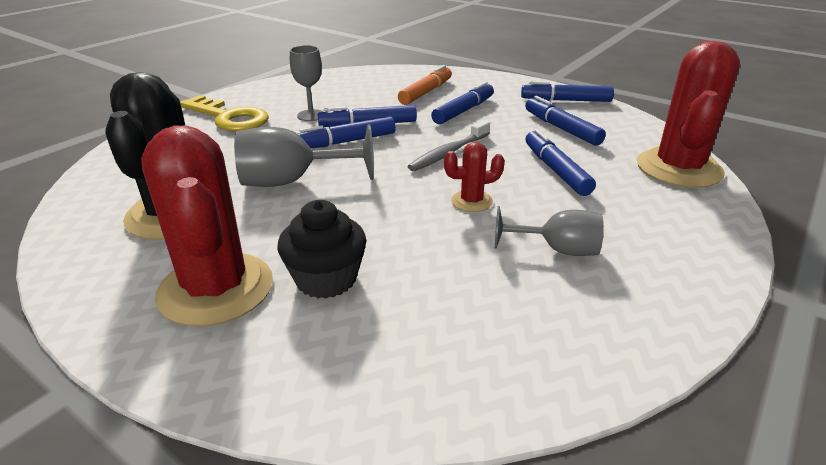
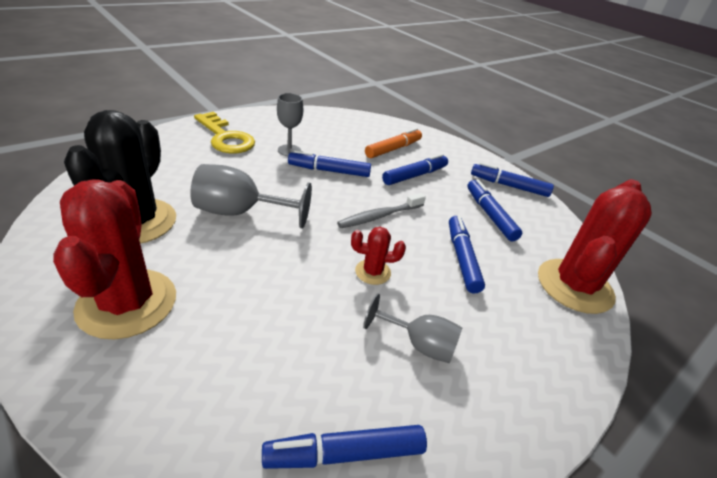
camera: 10 degrees right, 5 degrees up
black cupcake [278,200,366,299] -> none
blue marker [297,116,396,148] -> blue marker moved to [262,425,427,469]

